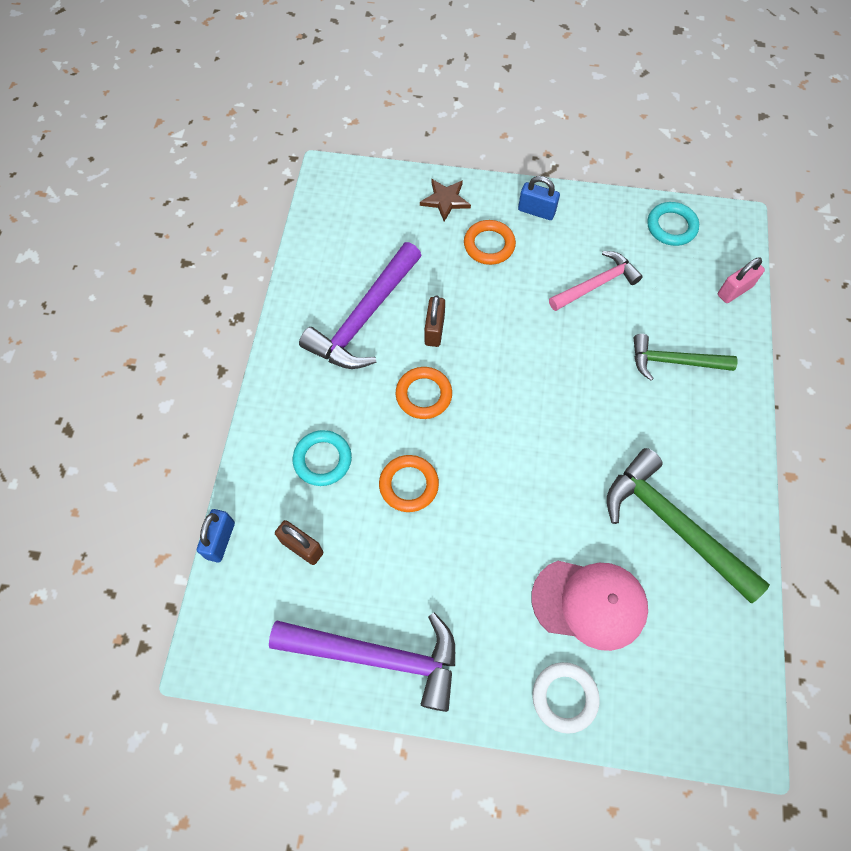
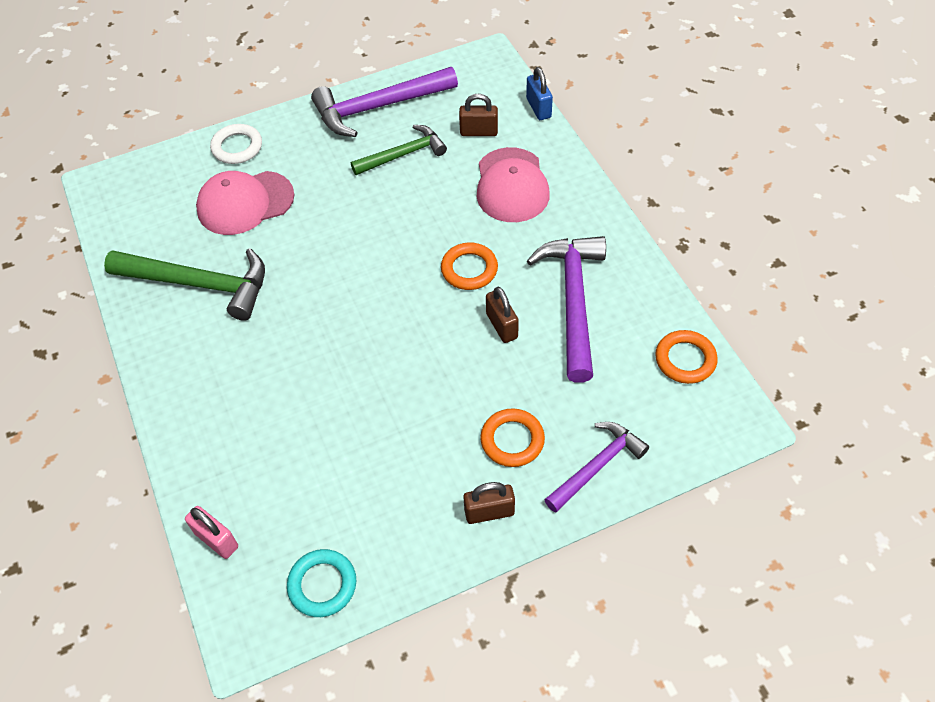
camera: 150 degrees right, 10 degrees down
turquoise ring [293,430,352,486] -> pink cap [477,147,550,222]
orange ring [379,455,439,512] -> orange ring moved to [655,330,718,384]
brown star [420,179,471,221] -> purple hammer [544,422,649,513]
blue padlock [518,176,560,220] -> brown padlock [463,482,515,524]
pink hammer [549,251,643,311] -> none
green hammer [634,334,738,381] -> green hammer moved to [351,125,447,175]
pink padlock [718,257,765,303] -> pink padlock turned 75 degrees counterclockwise [185,506,238,559]

